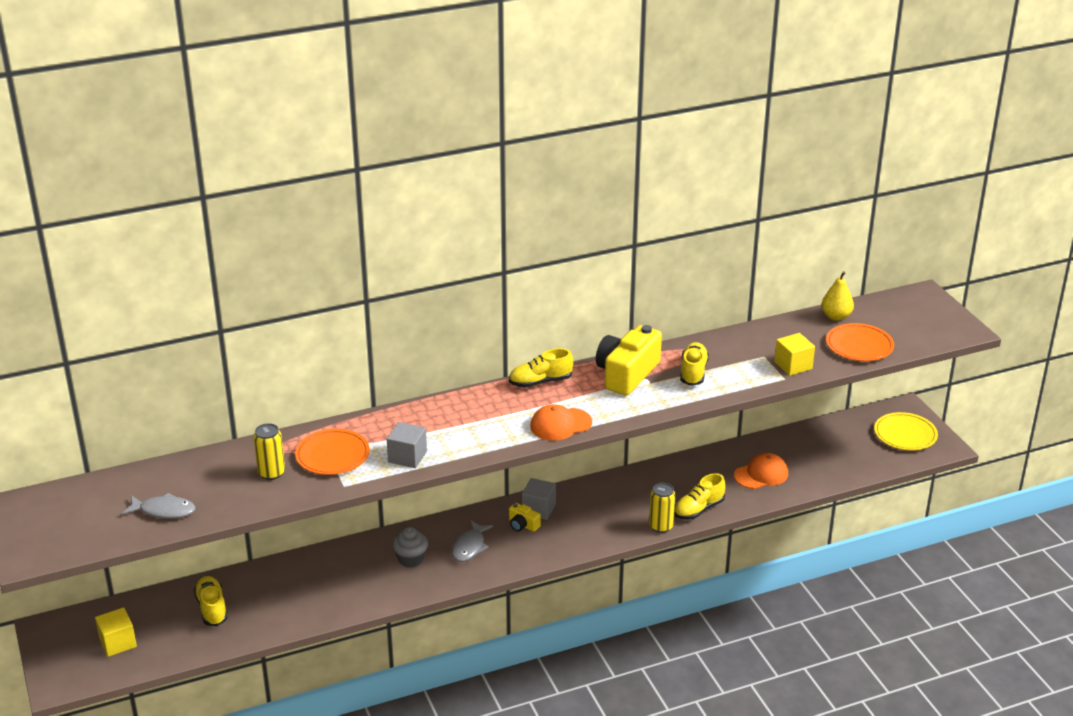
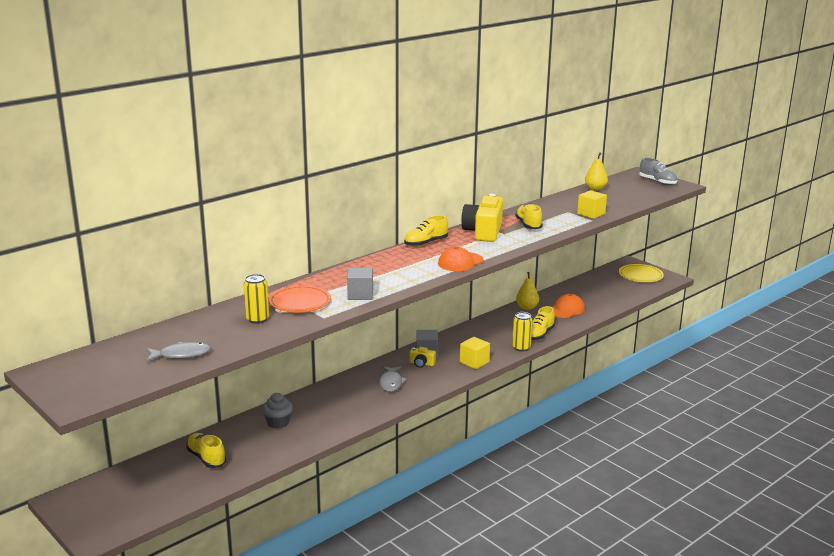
camera: 20 degrees left, 10 degrees down
yellow cube [95,607,137,657] -> yellow cube moved to [460,337,490,369]
grey cupcake [392,527,428,568] -> grey cupcake moved to [262,393,293,429]
orange plate [826,323,894,361] -> none
none -> yellow pear [516,272,539,310]
none -> grey shoe [639,158,677,185]

